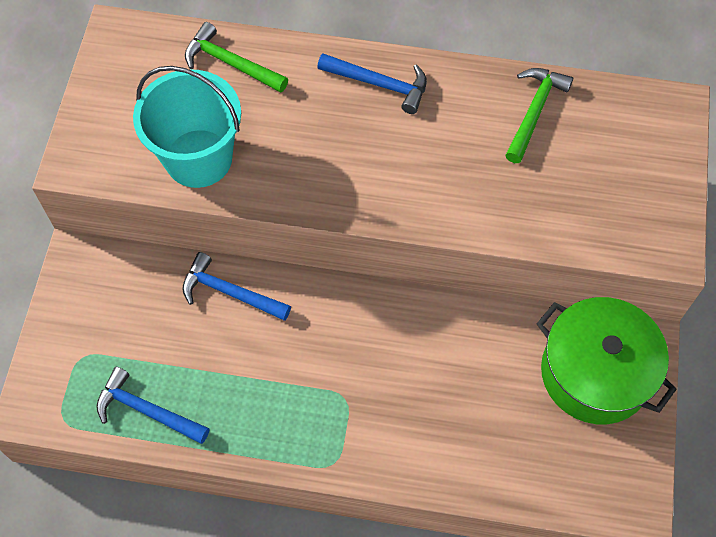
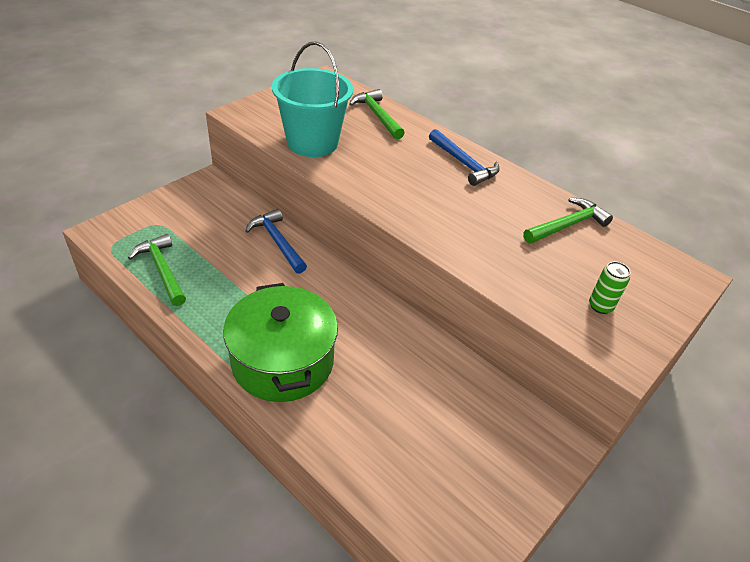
camera: 30 degrees right, 20 degrees down
blue hammer [96,367,209,444] -> green hammer [128,234,186,306]
green pot [537,297,677,424] -> green pot moved to [223,283,338,402]
none -> green can [589,261,630,314]

